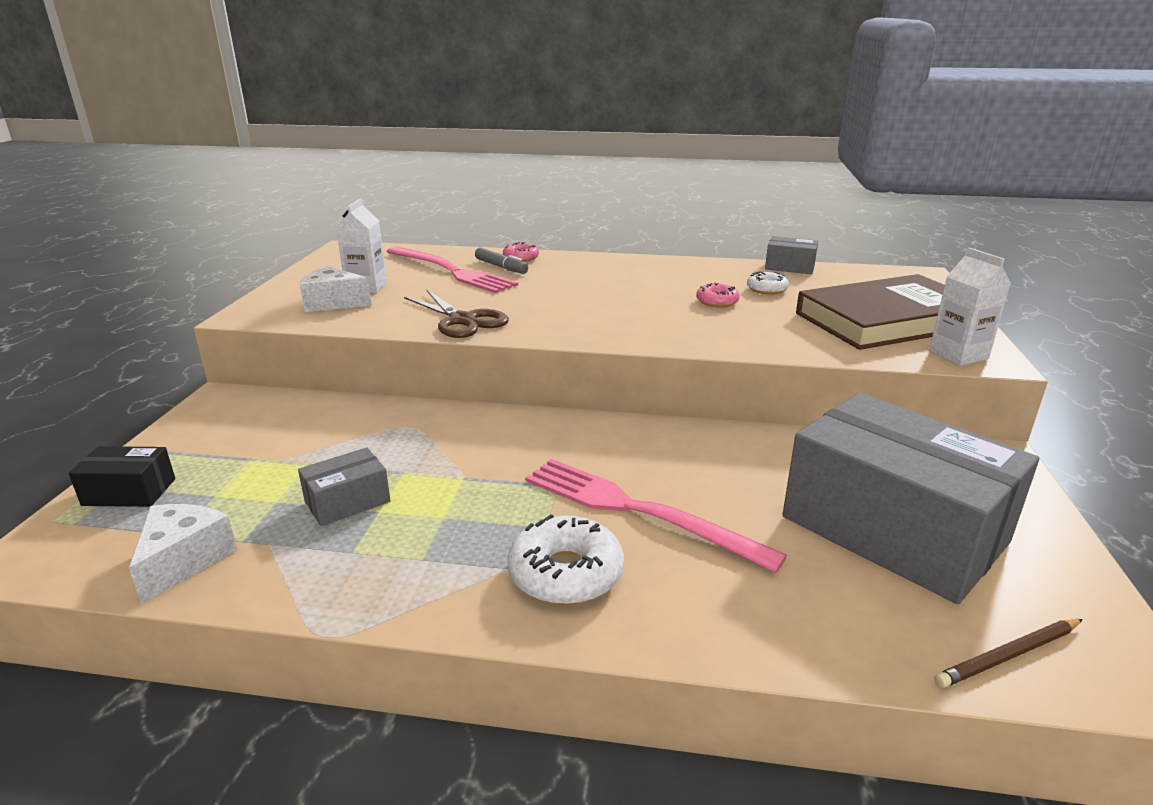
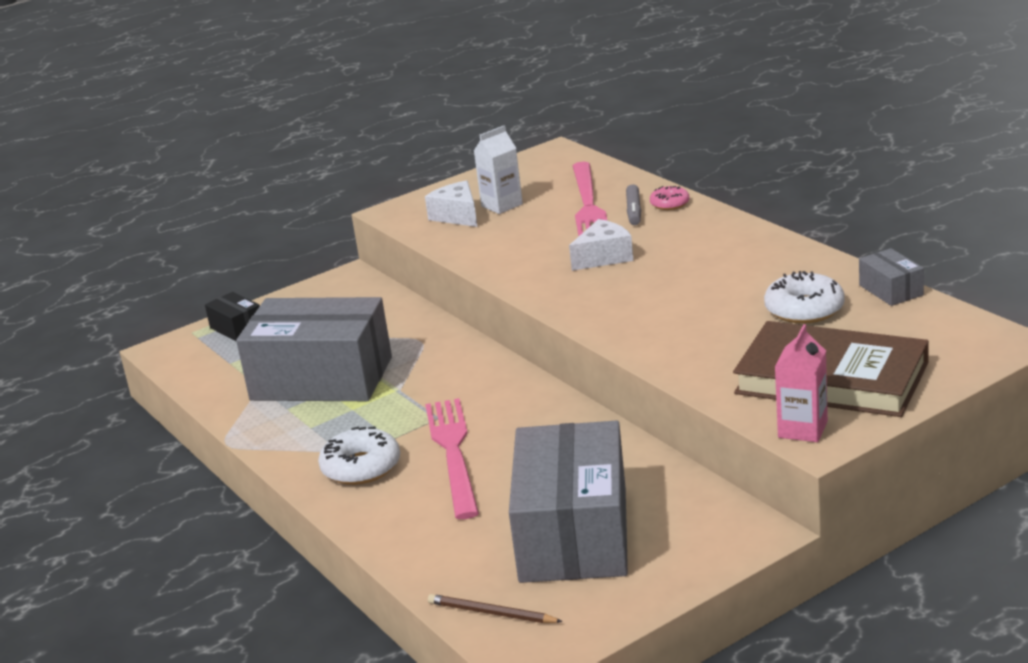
camera: 50 degrees right, 0 degrees up
white cheese [129,504,237,604] -> white cheese moved to [569,219,633,271]
grey box [298,447,391,526] -> grey box [236,297,392,401], size x2.39
brown scissors [404,289,509,338] -> none
pink donut [696,283,740,307] -> none
white donut [747,271,789,295] -> white donut [764,271,845,324], size x1.72
white carton [929,247,1011,366] -> pink carton [775,324,828,442]

